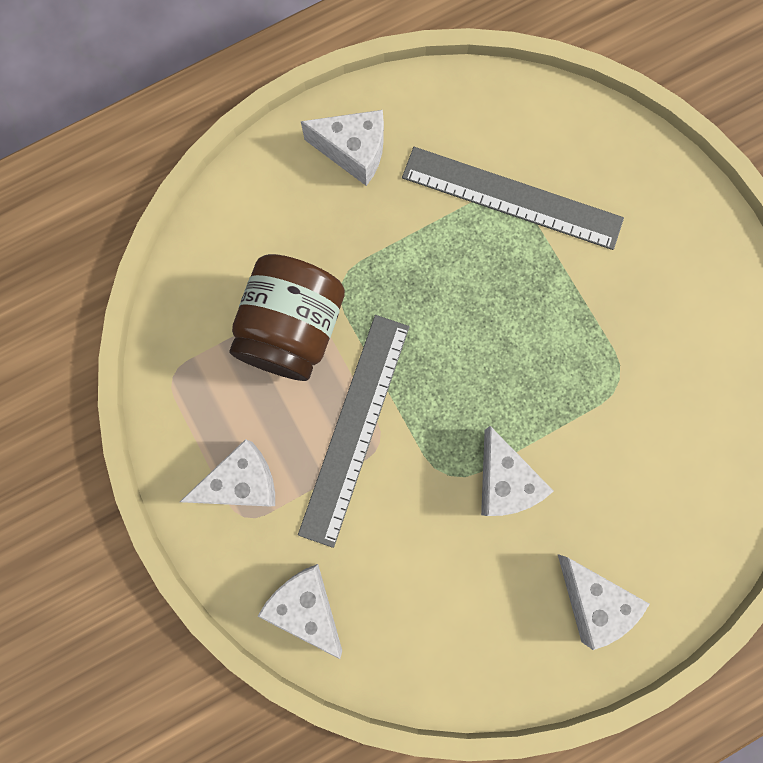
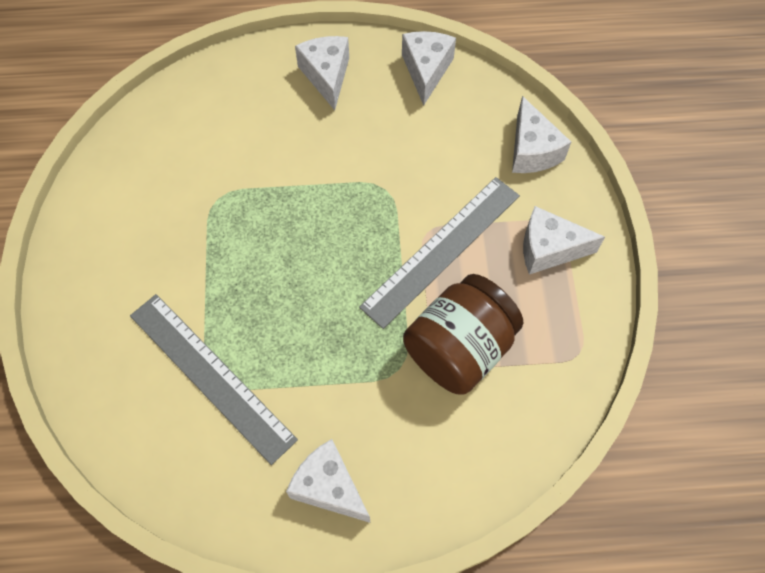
camera: 155 degrees left, 15 degrees down
white cheese [481,426,554,516] -> white cheese moved to [402,31,456,106]

